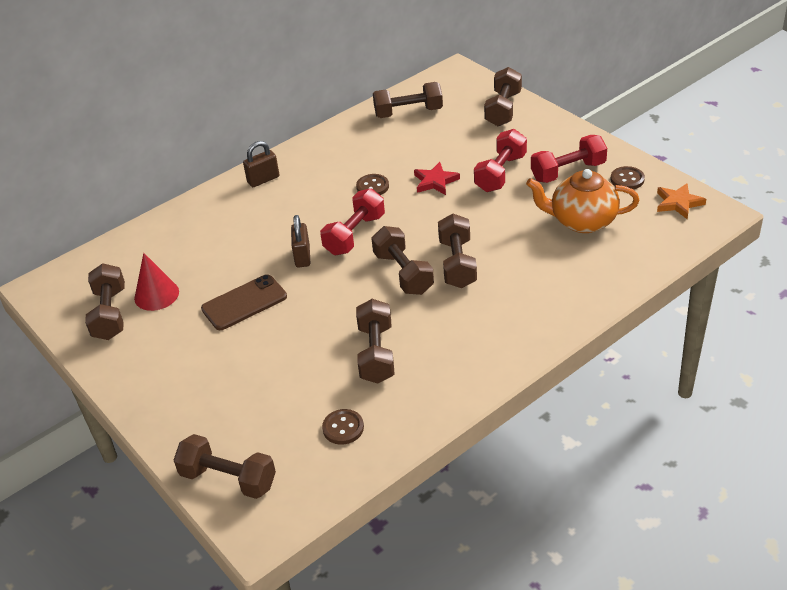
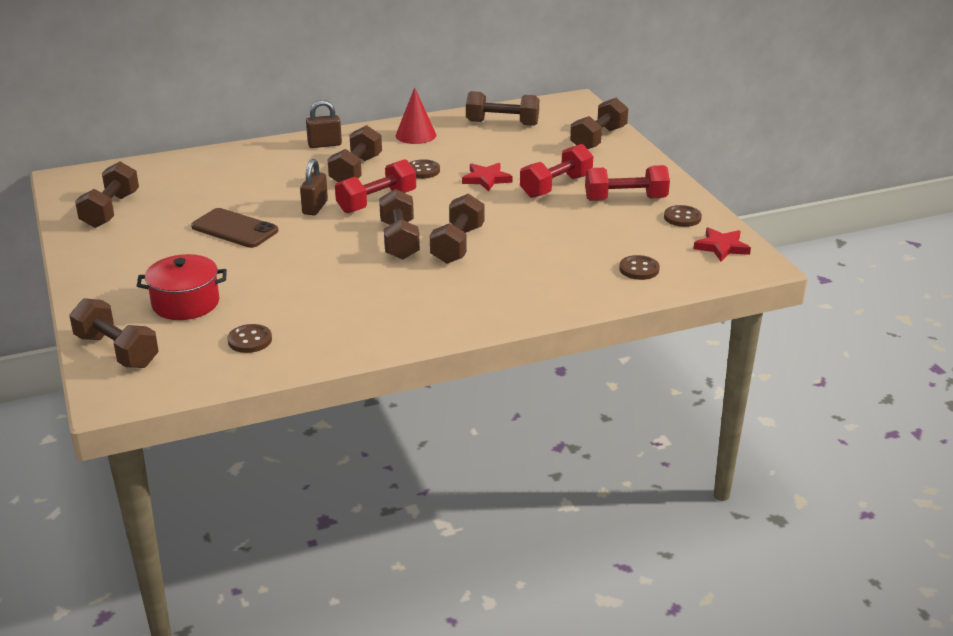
camera: 15 degrees right, 10 degrees down
red cone [134,253,179,311] -> red cone moved to [396,87,436,144]
brown phone [201,275,287,330] -> brown phone turned 45 degrees clockwise [191,208,278,248]
brown dumbbell [356,299,395,383] -> brown dumbbell moved to [328,125,382,182]
orange teapot [526,169,639,233] -> none
orange star [657,183,706,219] -> red star [693,227,751,261]
none -> red pot [137,254,227,320]
none -> brown button [619,255,660,280]

